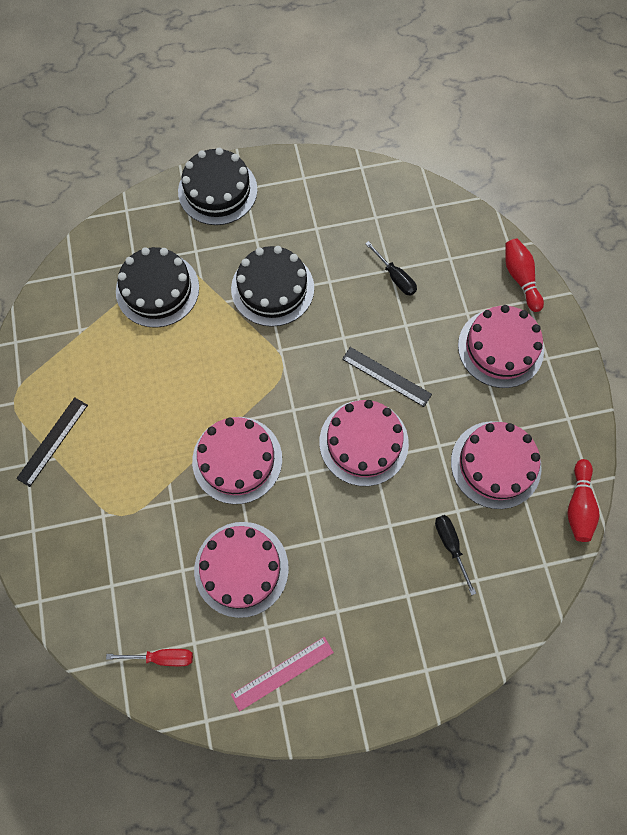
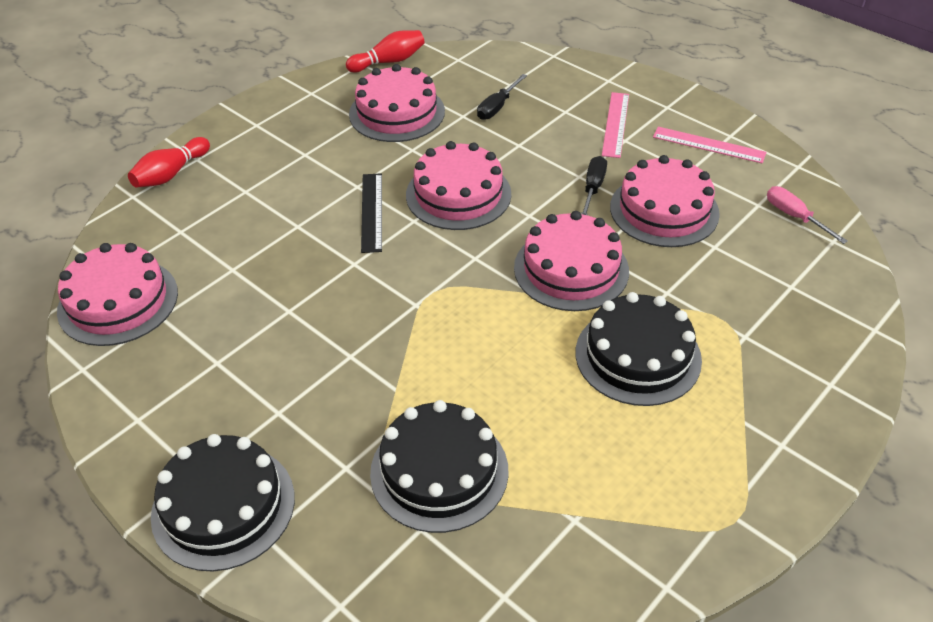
camera: 125 degrees left, 25 degrees down
black ruler [16,397,88,487] -> none
red screwdriver [106,649,193,666] -> pink screwdriver [767,186,848,244]
black cake [231,246,314,327] -> black cake moved to [576,292,702,406]
black screwdriver [365,241,417,296] -> black screwdriver moved to [581,156,607,215]
pink cake [458,305,544,388] -> pink cake moved to [57,243,178,346]
none -> pink ruler [602,92,629,158]

